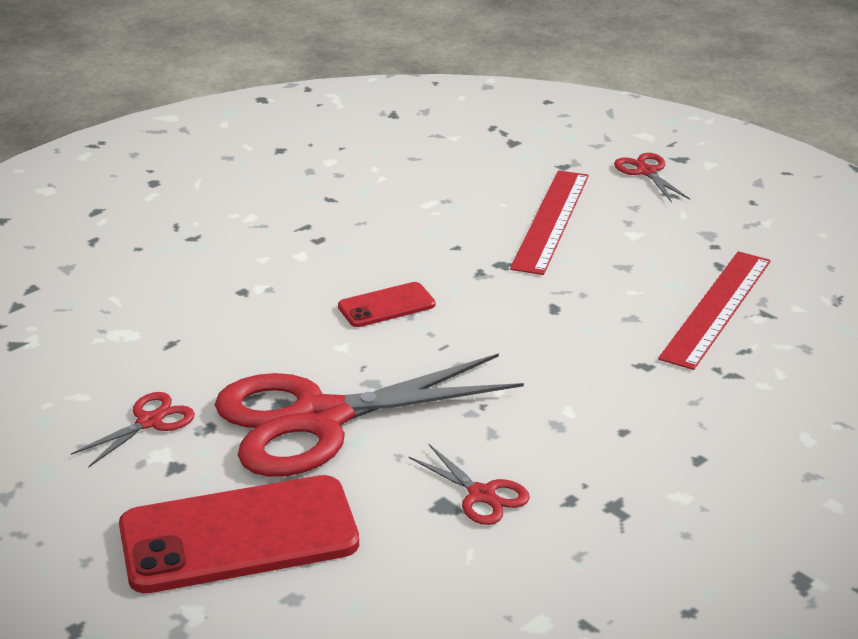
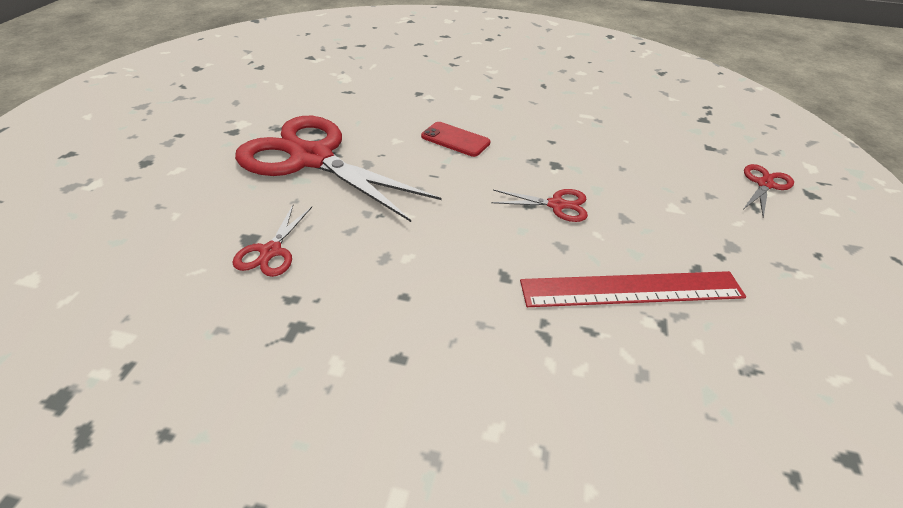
camera: 55 degrees right, 10 degrees up
red scissors [71,392,195,468] -> red scissors moved to [491,189,588,222]
red phone [119,475,359,593] -> none
red ruler [510,170,589,275] -> none

